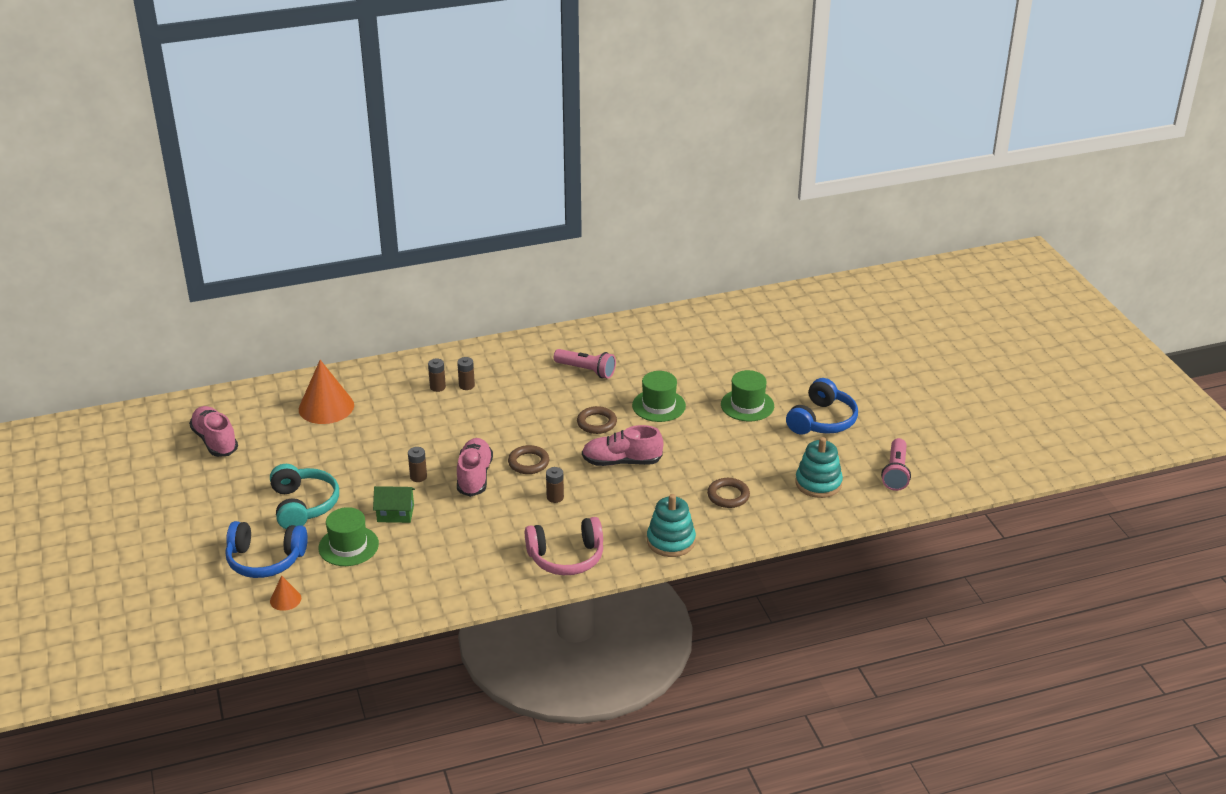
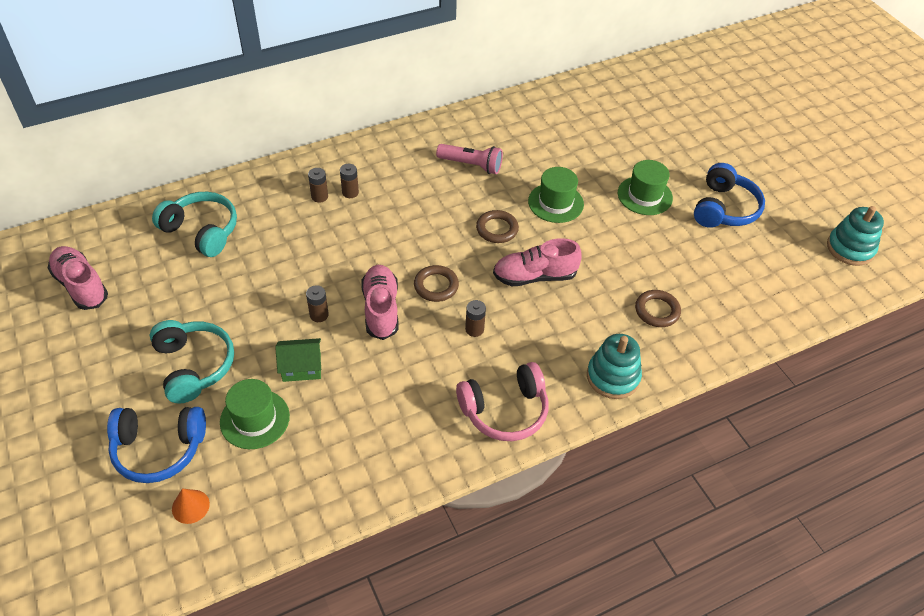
camera: 10 degrees left, 15 degrees up
orange cone [299,360,354,424] -> turquoise headphones [152,192,237,257]
turquoise stacking toy [795,437,843,498] -> turquoise stacking toy moved to [827,206,884,266]
pink flashlight [881,438,911,491] -> none

